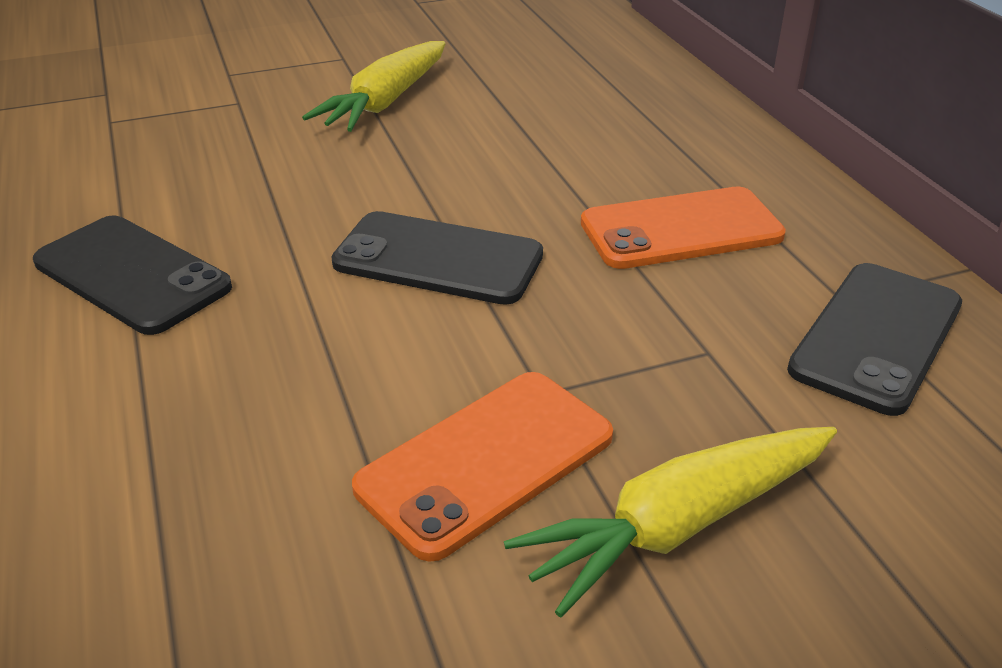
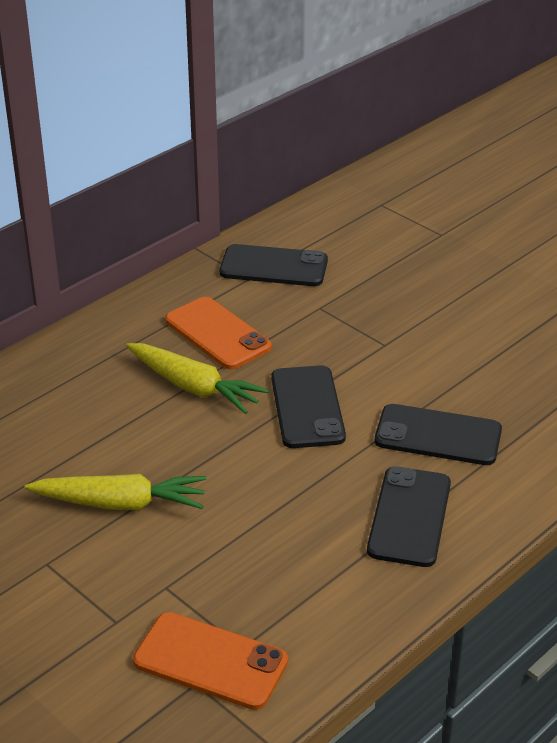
camera: 115 degrees left, 0 degrees up
orange phone [352,372,613,562] -> orange phone moved to [133,612,288,710]
yellow carrot [504,427,837,618] -> yellow carrot moved to [126,343,269,414]
none -> black phone [375,404,502,465]

